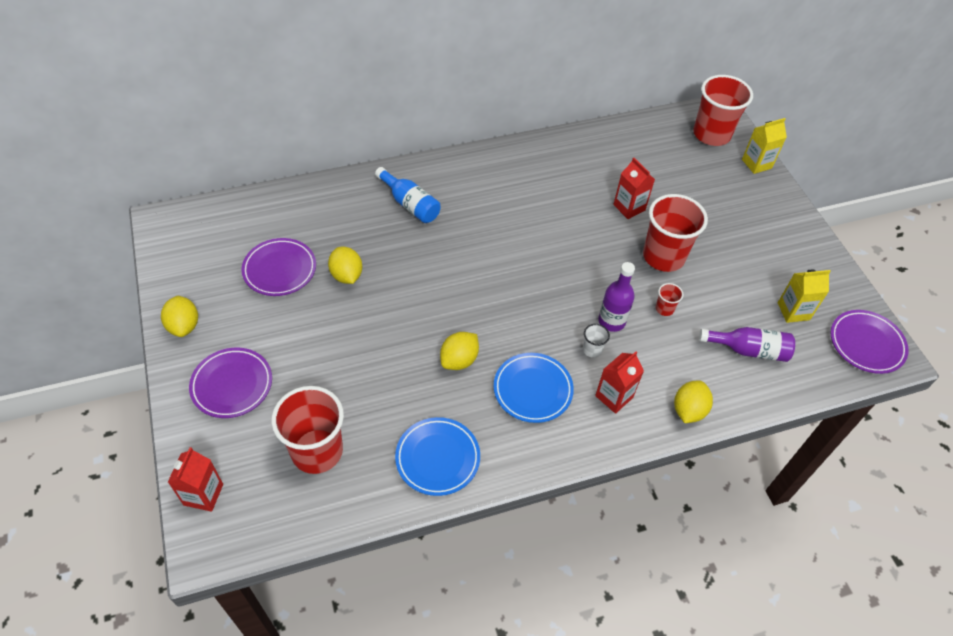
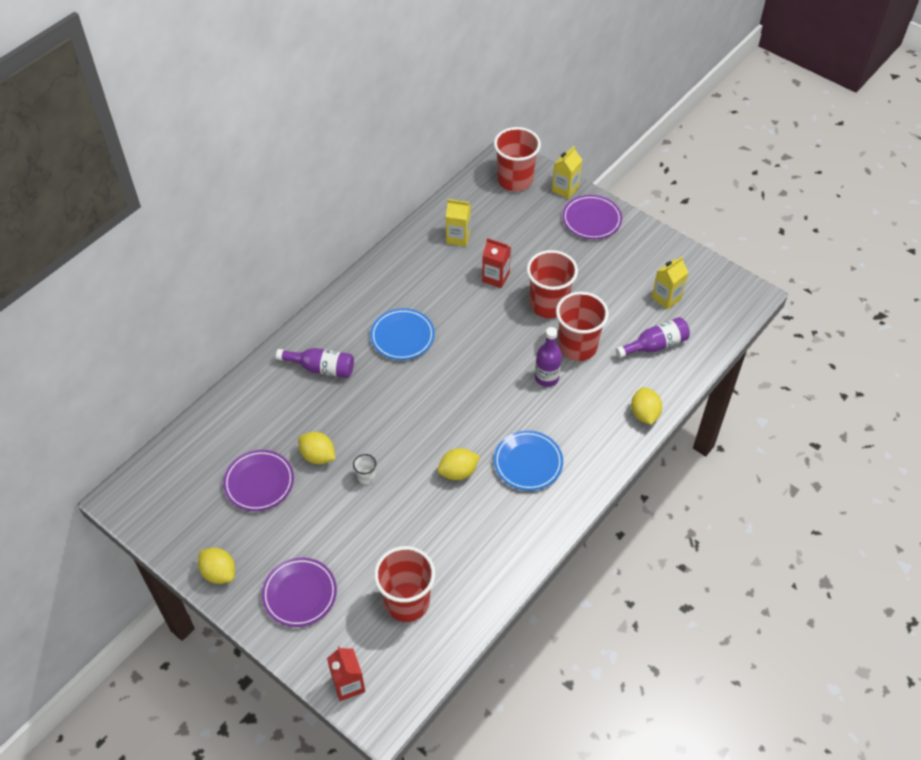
camera: 30 degrees left, 0 degrees up
blue bottle [375,167,441,223] -> purple bottle [276,348,354,378]
blue plate [395,417,480,496] -> blue plate moved to [370,308,435,360]
yellow lemon [440,332,479,370] -> yellow lemon turned 60 degrees clockwise [437,448,480,480]
white cup [583,324,610,358] -> white cup moved to [353,454,376,484]
red carton [595,351,644,414] -> none
red cup [656,283,683,316] -> red cup [556,292,609,361], size x2.38
purple plate [831,310,909,374] -> purple plate moved to [562,195,622,239]
none -> yellow carton [446,199,471,247]

